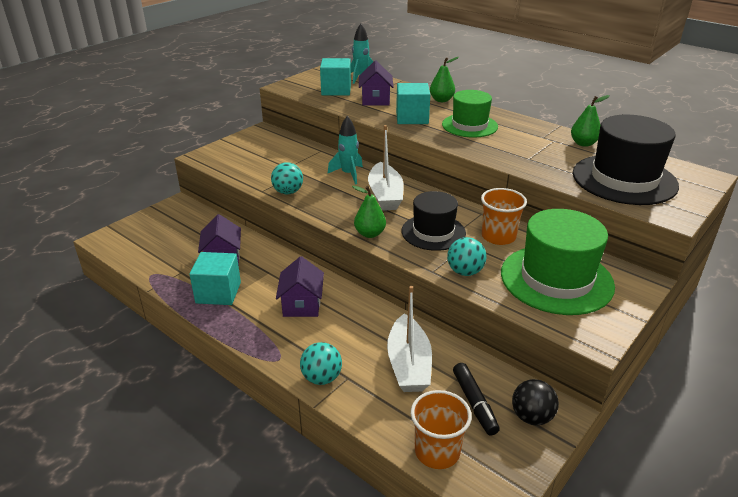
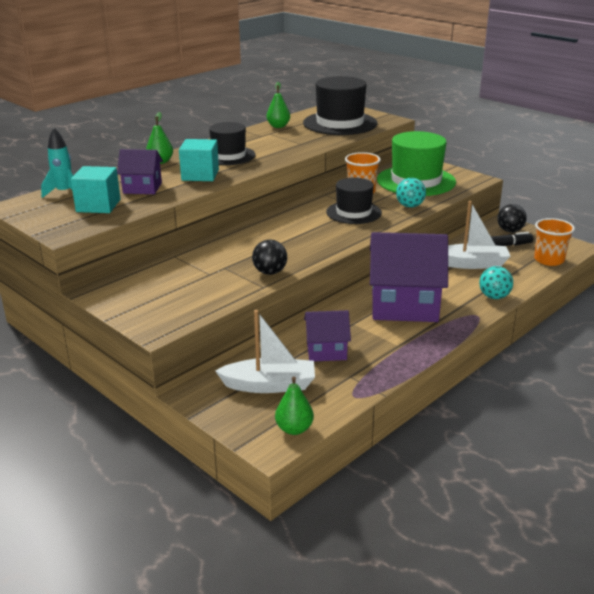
camera: 85 degrees left, 5 degrees down
turquoise cube [189,252,241,305] -> none
turquoise ball [271,162,303,194] -> black ball [252,239,287,275]
purple house [276,256,324,317] -> purple house [370,232,448,322], size x1.88
turquoise rocket [328,116,363,185] -> none
green pear [352,186,386,238] -> green pear moved to [275,377,314,435]
white boat [368,125,403,211] -> white boat moved to [215,310,315,393]
green hat [442,90,498,138] -> black hat [209,122,256,165]

